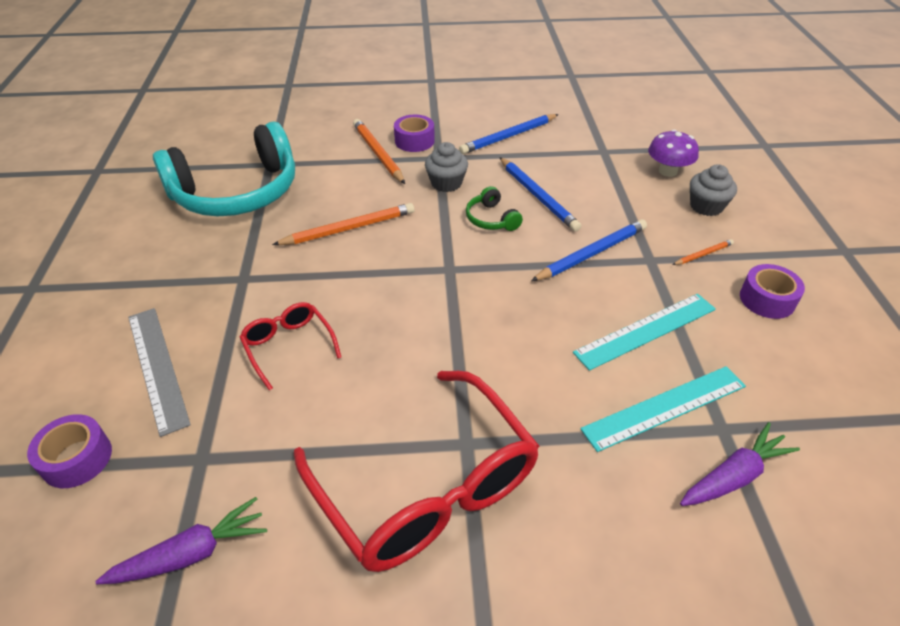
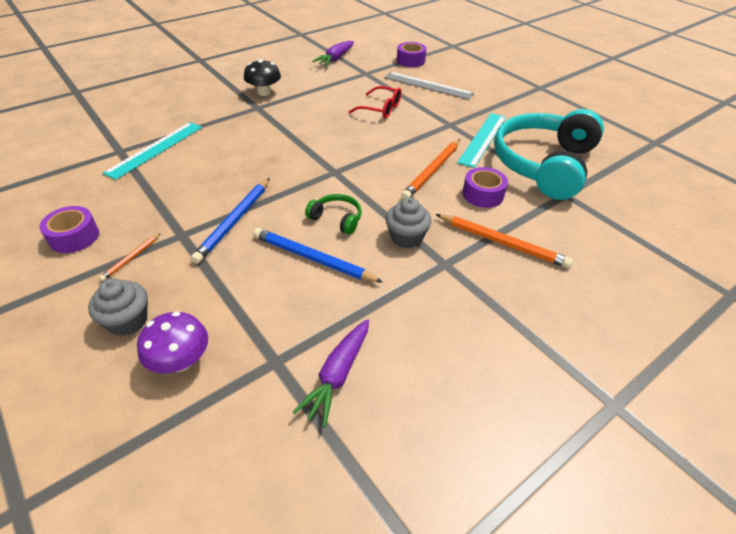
camera: 145 degrees right, 0 degrees up
red glasses [294,371,539,572] -> black mushroom [244,59,281,96]
purple tape [394,115,435,152] -> purple tape moved to [462,167,508,208]
blue pencil [459,114,559,154] -> none
turquoise ruler [573,294,716,371] -> turquoise ruler moved to [457,113,506,168]
purple carrot [680,422,800,506] -> purple carrot moved to [293,319,369,427]

